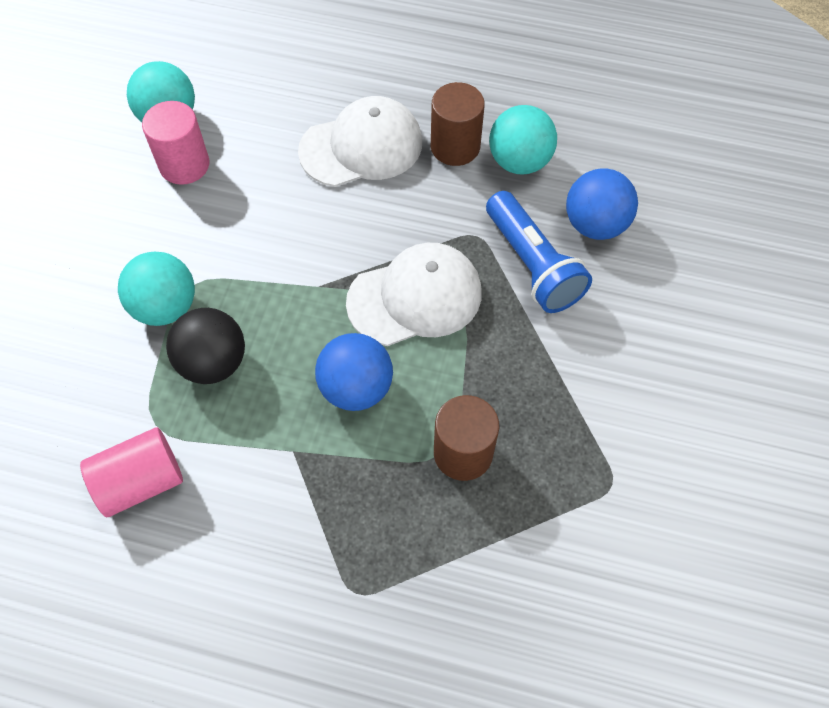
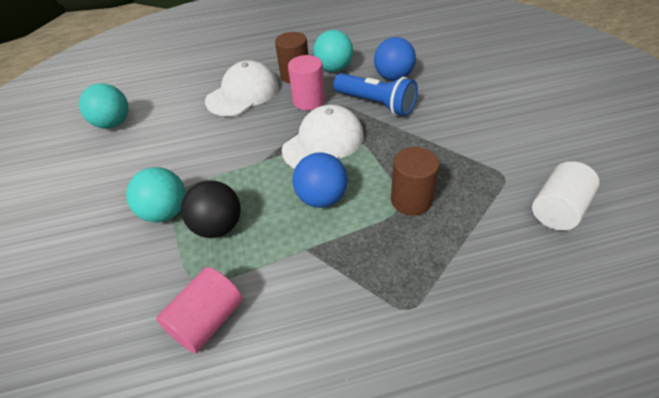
camera: 25 degrees left, 15 degrees down
pink cylinder [142,101,209,185] -> pink cylinder moved to [288,55,325,110]
none -> white cylinder [532,161,600,231]

